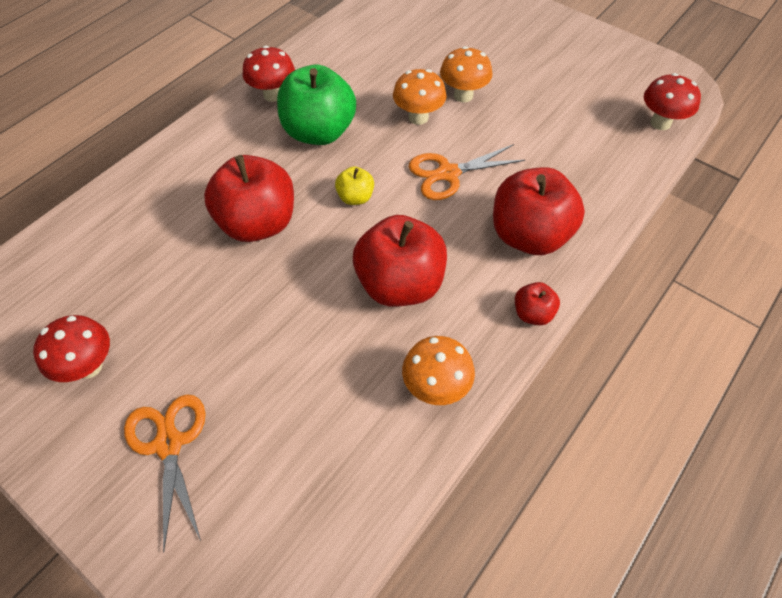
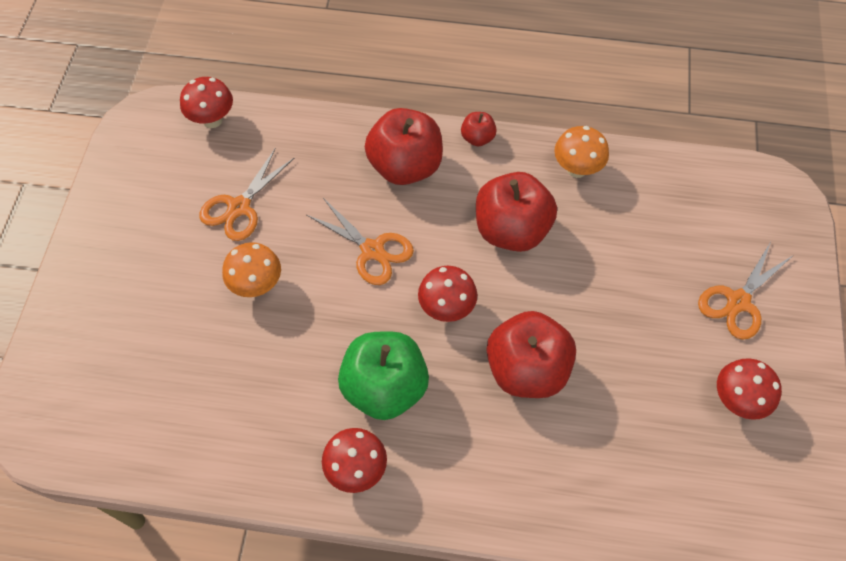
camera: 120 degrees left, 5 degrees up
yellow apple [335,166,374,205] -> red mushroom [418,266,477,322]
orange mushroom [393,69,447,125] -> none
none -> orange scissors [199,148,294,241]

